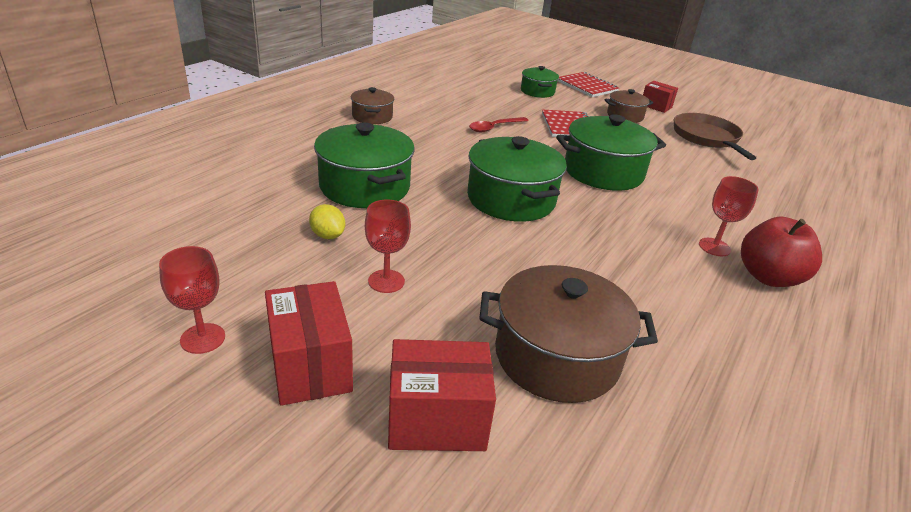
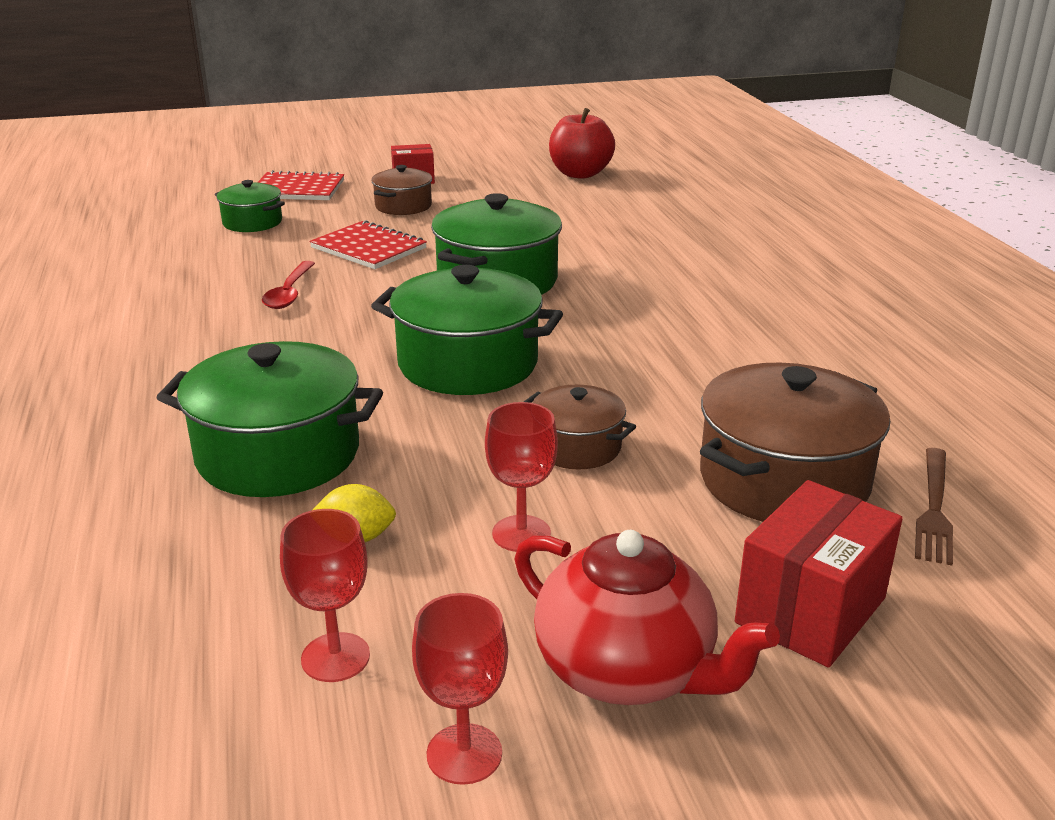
camera: 45 degrees left, 5 degrees down
red box [265,281,353,406] -> red teapot [515,530,780,705]
brown pot [351,87,394,124] -> brown pot moved to [524,385,636,470]
brown pan [673,113,756,160] -> none
red goblet [699,176,759,256] -> red goblet moved to [280,509,370,682]
red apple [741,216,822,287] -> red apple moved to [549,108,615,179]
none -> brown fork [915,448,953,565]

